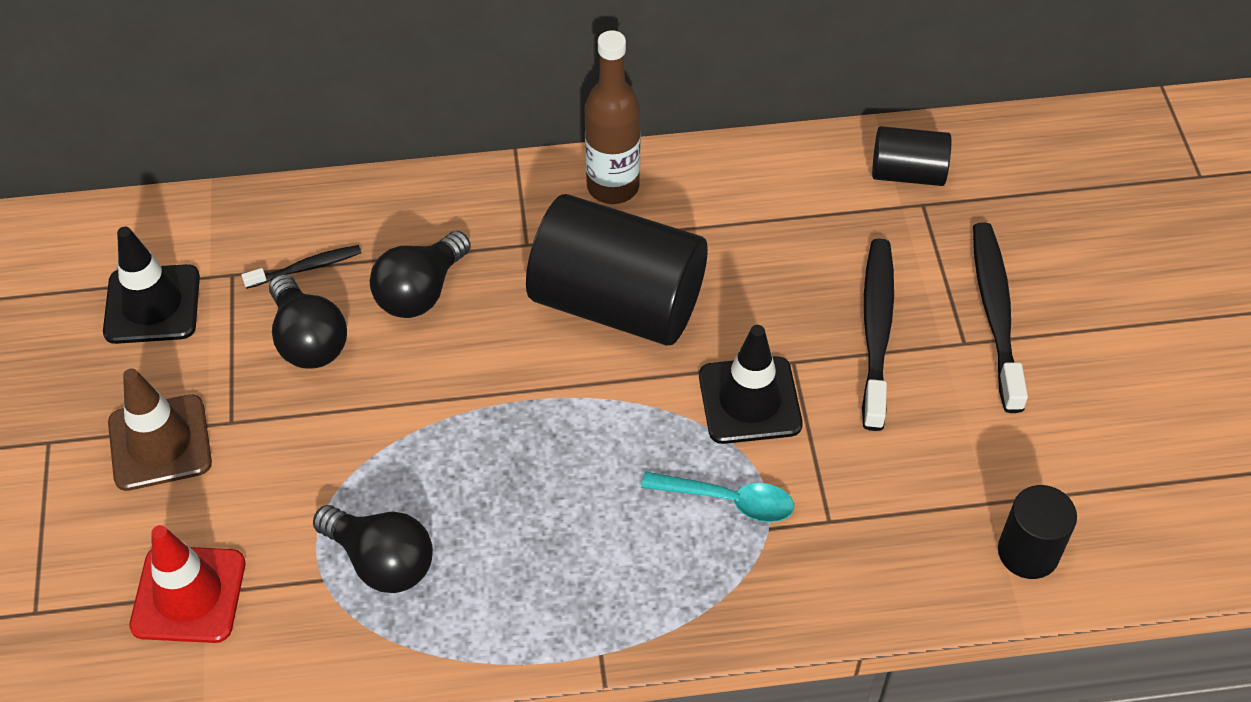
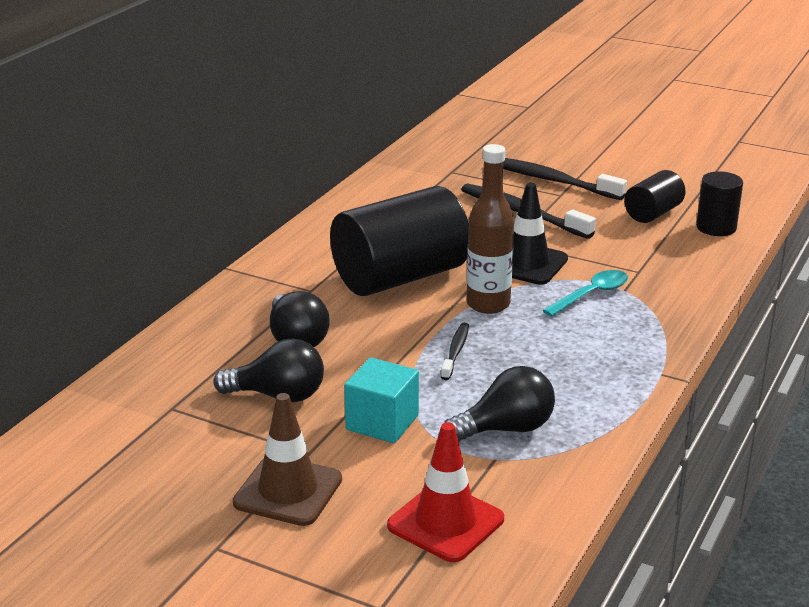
camera: 55 degrees left, 25 degrees down
black traffic cone [103,227,200,344] -> none
black toothbrush [242,245,361,289] -> black toothbrush moved to [441,323,469,380]
brown bottle [584,30,641,204] -> brown bottle moved to [467,144,514,314]
black cylinder [872,126,951,186] -> black cylinder moved to [624,170,686,223]
none -> turquoise cube [344,357,419,443]

